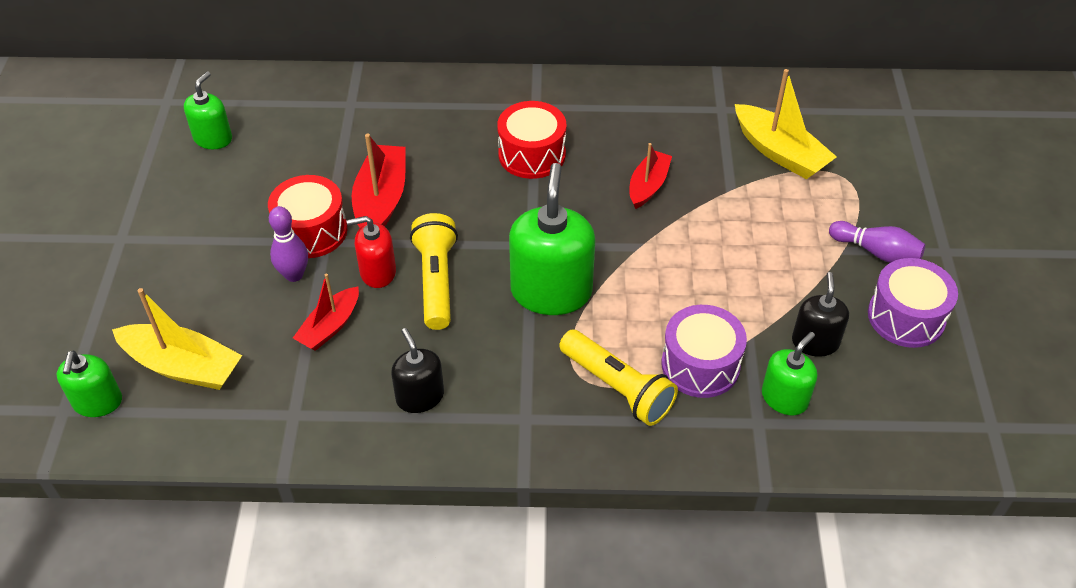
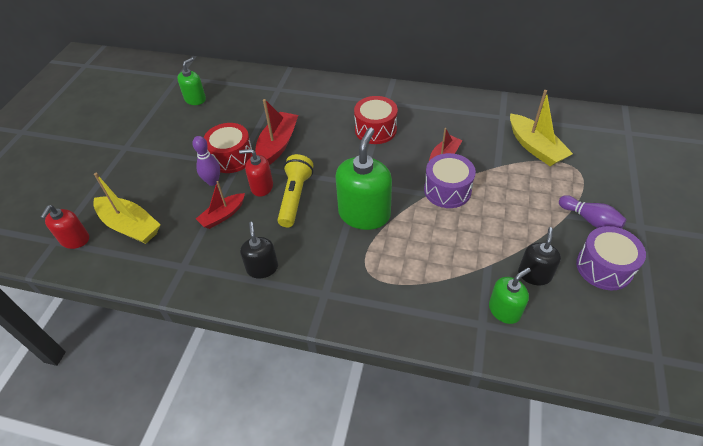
camera: 15 degrees right, 0 degrees up
green soap dispenser [57,350,122,417] -> red soap dispenser [40,205,89,249]
yellow flashlight [559,330,678,426] -> none
purple drum [661,305,747,398] -> purple drum moved to [424,153,476,208]

